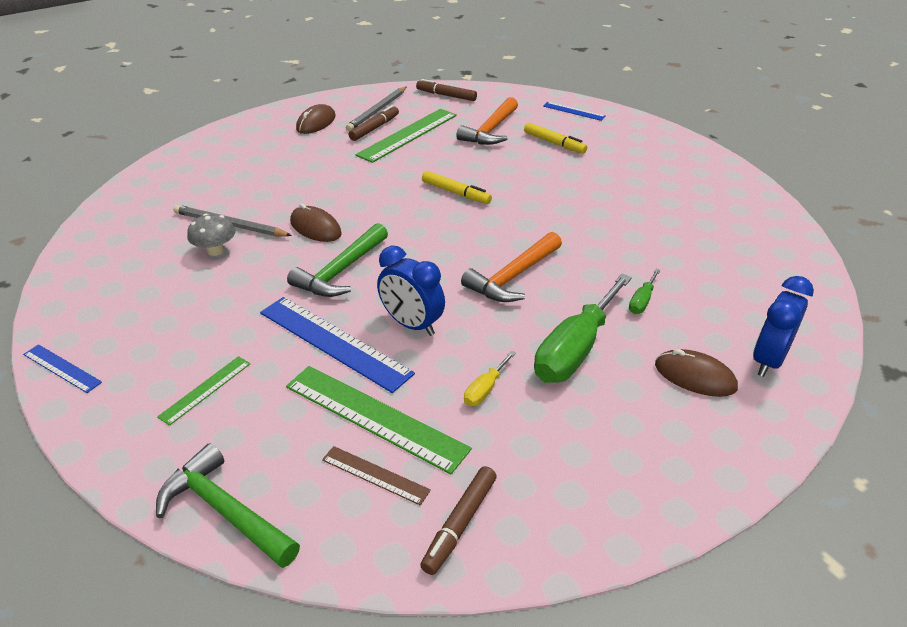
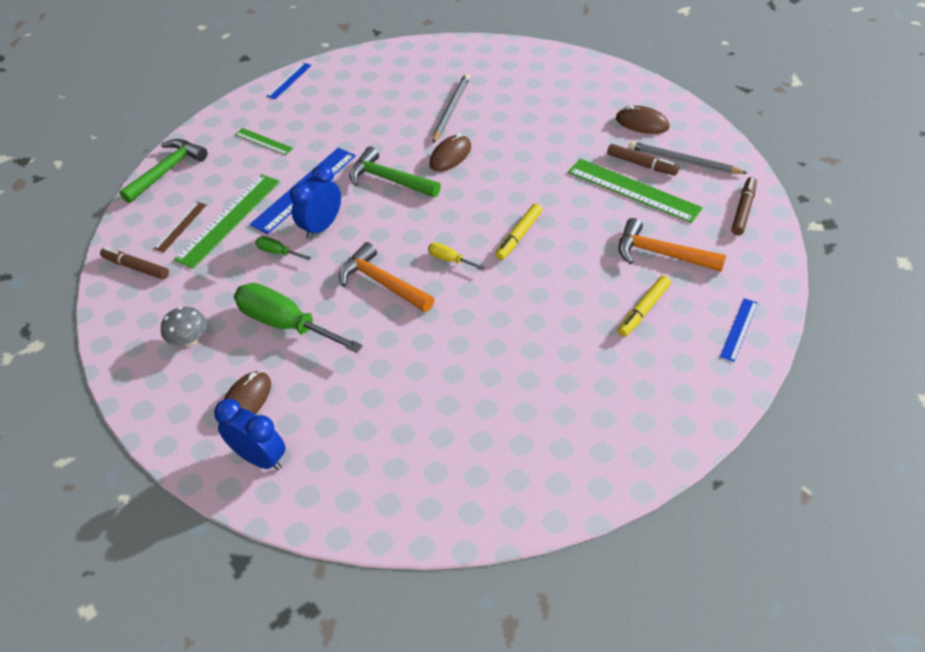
camera: 90 degrees right, 10 degrees up
grey mushroom [187,213,236,256] -> grey mushroom moved to [161,307,207,347]
yellow screwdriver [464,351,516,406] -> yellow screwdriver moved to [428,242,485,270]
green screwdriver [629,269,661,314] -> green screwdriver moved to [255,236,311,260]

